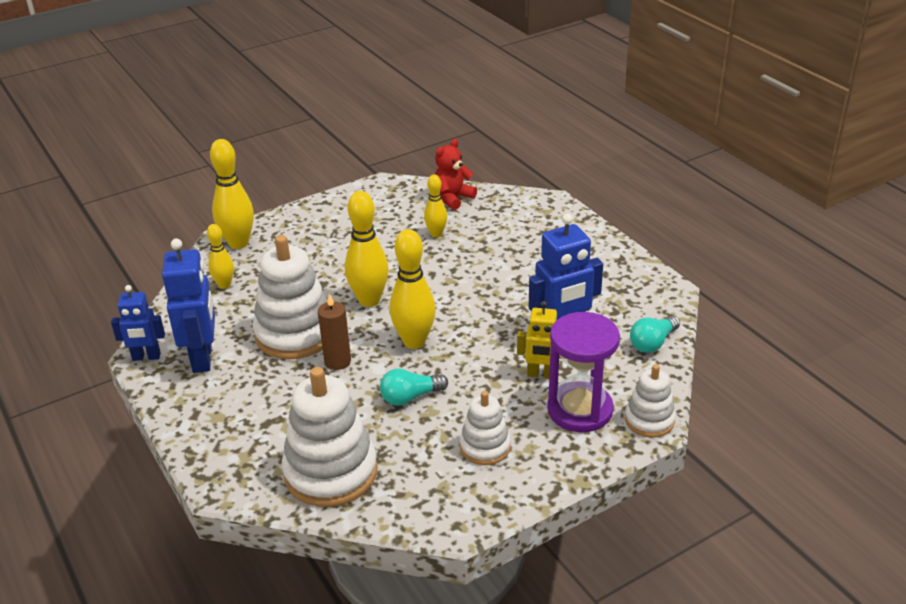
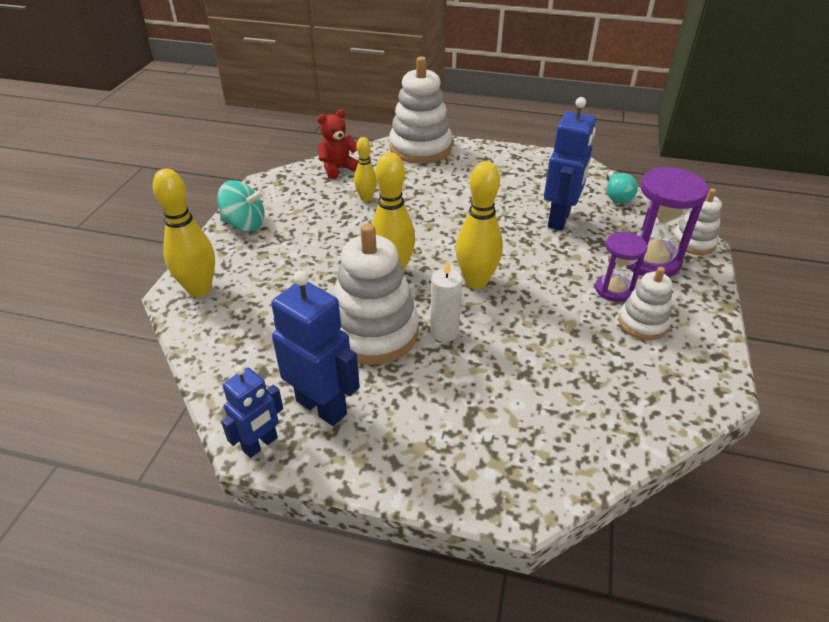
camera: 45 degrees left, 5 degrees up
yellow bowling pin [207,224,234,289] -> none
white stacking toy [282,367,378,507] -> white stacking toy moved to [389,56,452,164]
brown candle [318,293,351,370] -> white candle [430,260,462,342]
turquoise light bulb [380,368,448,406] -> none
red teddy bear [435,139,477,210] -> red teddy bear turned 60 degrees clockwise [317,109,358,179]
yellow robot [517,301,561,379] -> none
none -> turquoise spinning top [217,180,265,232]
none -> purple hourglass [595,232,647,302]

